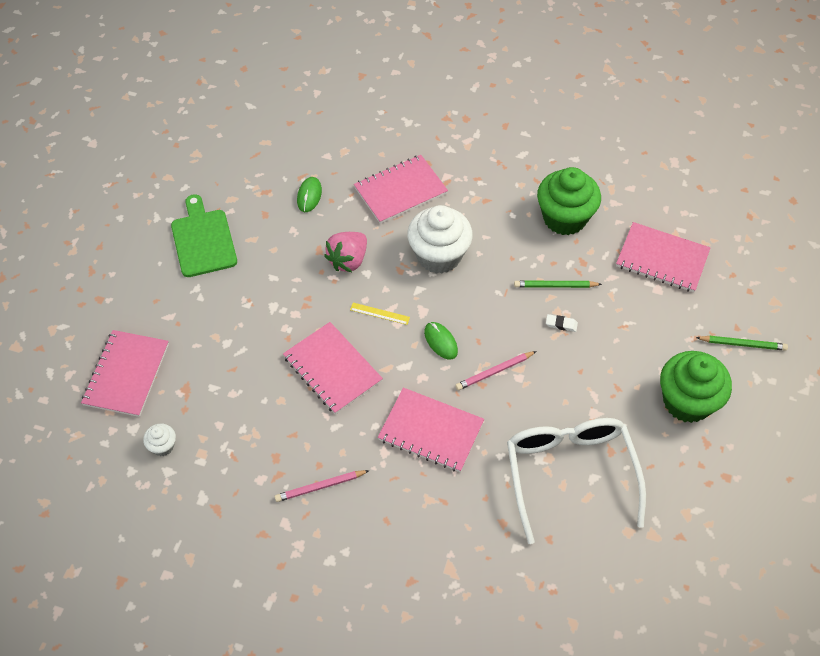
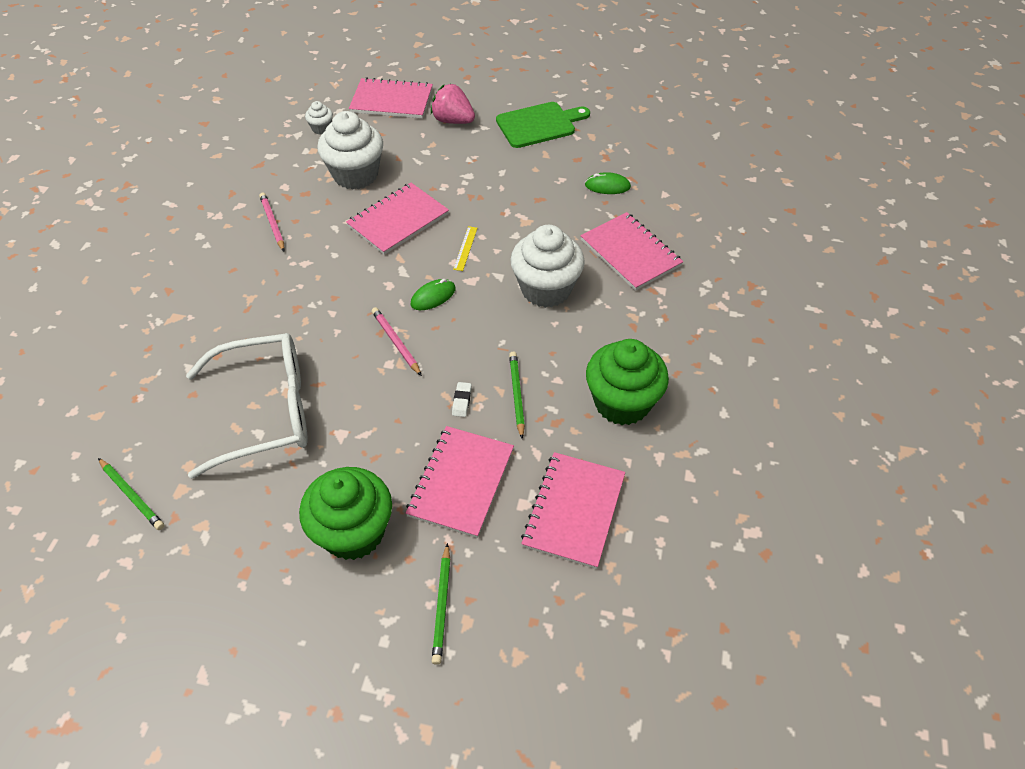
camera: 85 degrees right, 5 degrees down
pink strawberry [324,232,367,272] -> pink strawberry moved to [431,84,475,124]
pink notebook [378,387,484,472] -> pink notebook moved to [406,426,514,538]
none -> green pencil [98,458,164,530]
none -> white cupcake [317,111,383,189]

